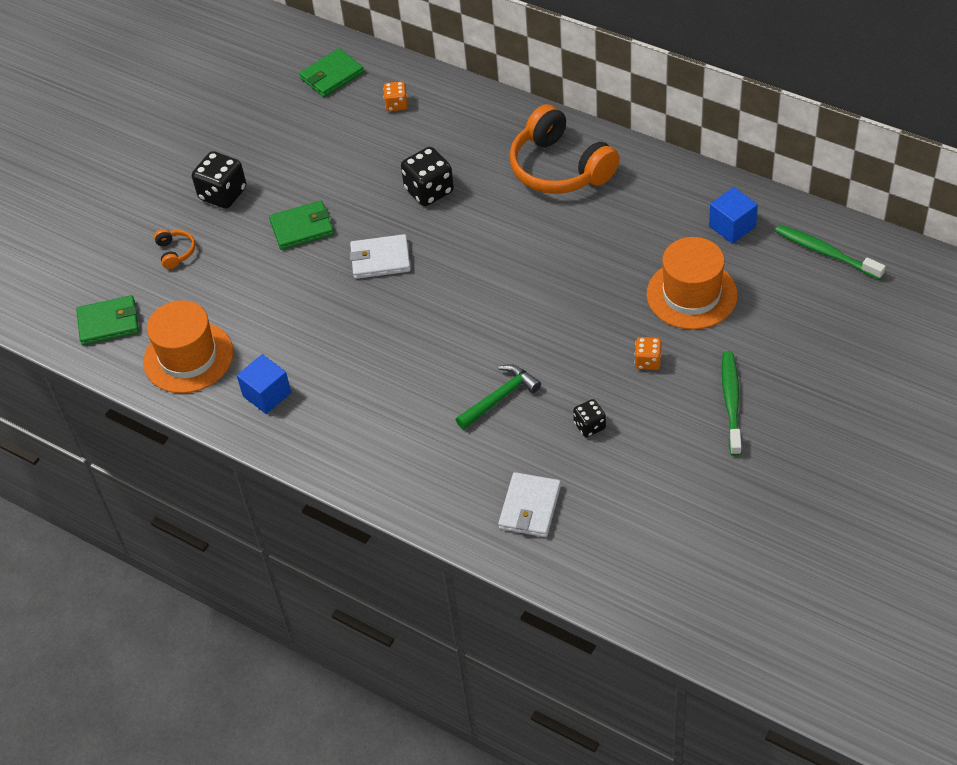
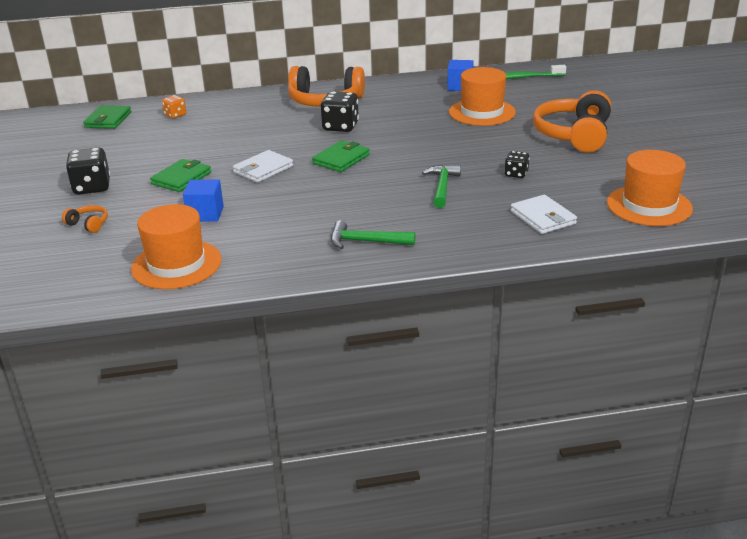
camera: 45 degrees left, 20 degrees down
green wallet [76,295,139,345] -> green wallet moved to [312,141,370,172]
blue cube [237,354,291,414] -> blue cube moved to [183,180,224,222]
black dice [401,147,454,206] -> black dice moved to [321,91,359,132]
orange dice [635,337,662,370] -> none
green toothbrush [722,351,742,456] -> orange headphones [533,90,611,152]
none -> green hammer [331,220,415,249]
none -> orange hat [607,150,693,226]

